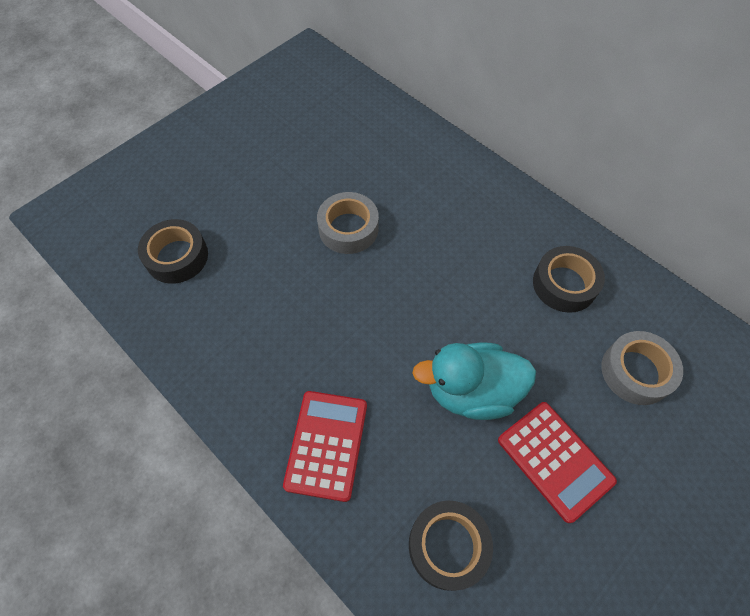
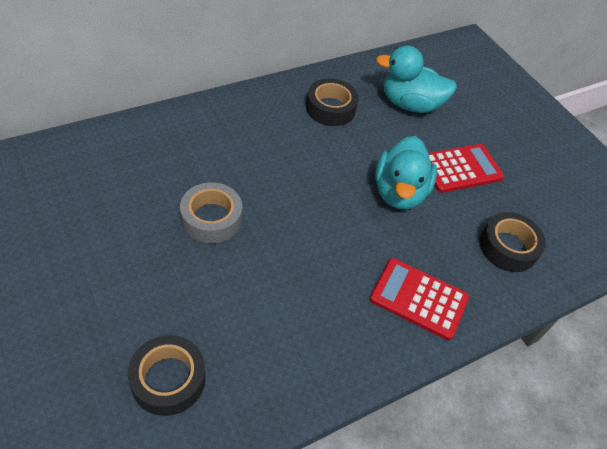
camera: 80 degrees left, 10 degrees down
grey tape [601,331,683,405] -> turquoise duck [376,45,457,113]

